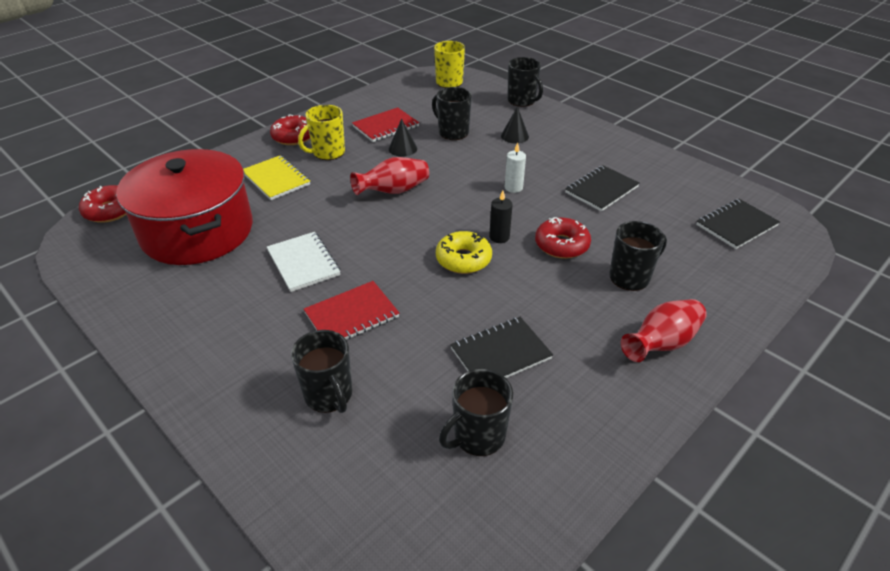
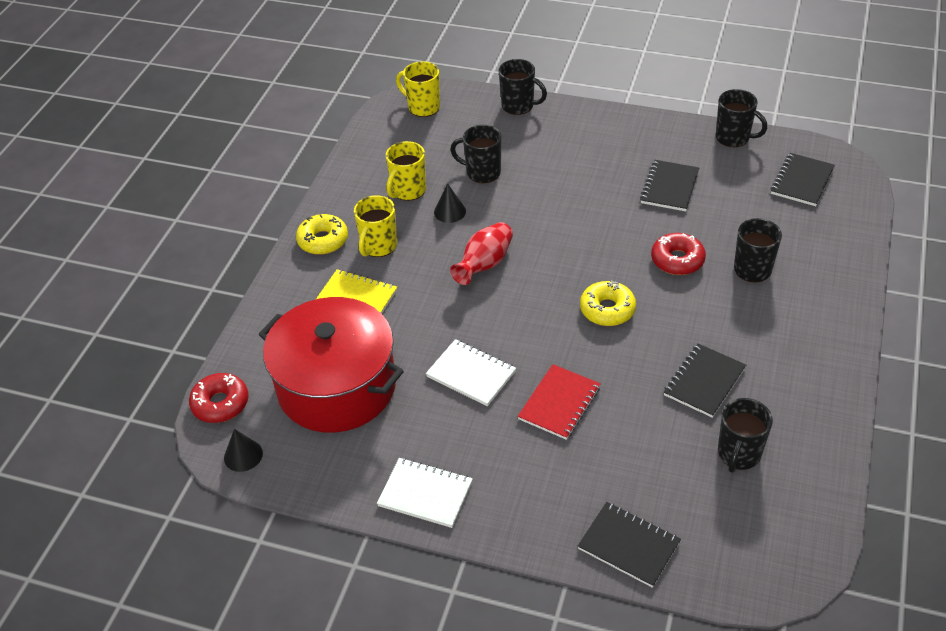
camera: 25 degrees left, 5 degrees up
red donut [270,115,310,145] -> yellow donut [296,214,348,255]
black mug [291,330,352,413] -> black mug moved to [716,89,767,147]
red notebook [352,107,419,142] -> yellow mug [386,141,426,201]
black candle [489,190,513,243] -> none
black cone [501,106,529,144] -> black cone moved to [224,429,263,472]
white candle [505,142,526,193] -> none
red vase [621,299,707,362] -> none
none -> white notebook [377,458,473,528]
none -> black notebook [578,502,681,588]

